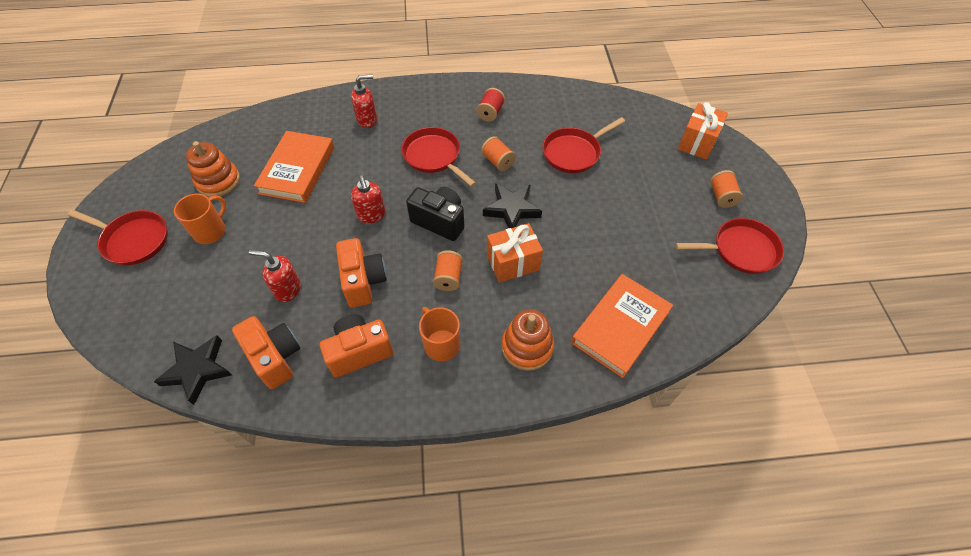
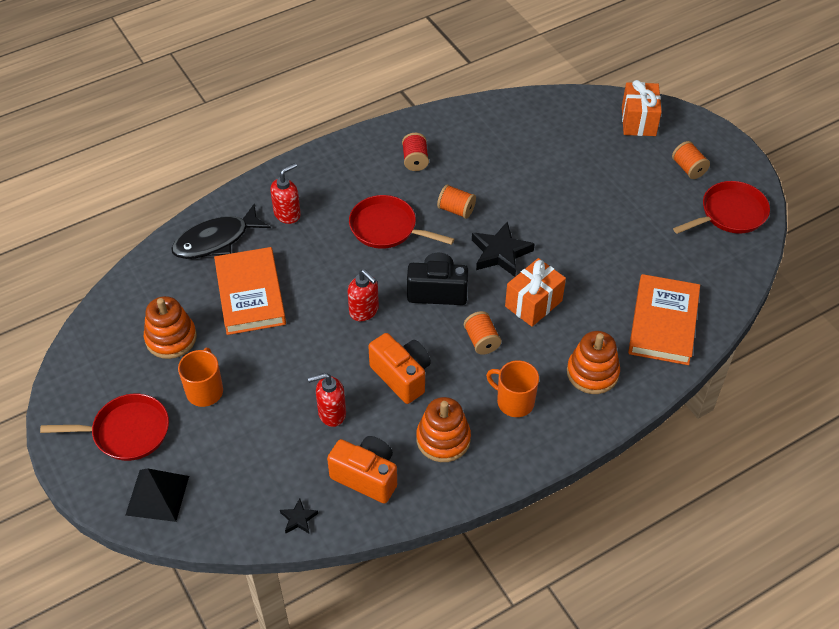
camera: 25 degrees left, 5 degrees down
black star [154,335,232,405] -> black star [280,498,318,533], size x0.51
orange camera [320,314,393,377] -> orange stacking toy [416,397,471,462]
red pan [542,117,625,173] -> none
none -> black pyramid [126,468,189,522]
none -> black fish [171,204,271,259]

